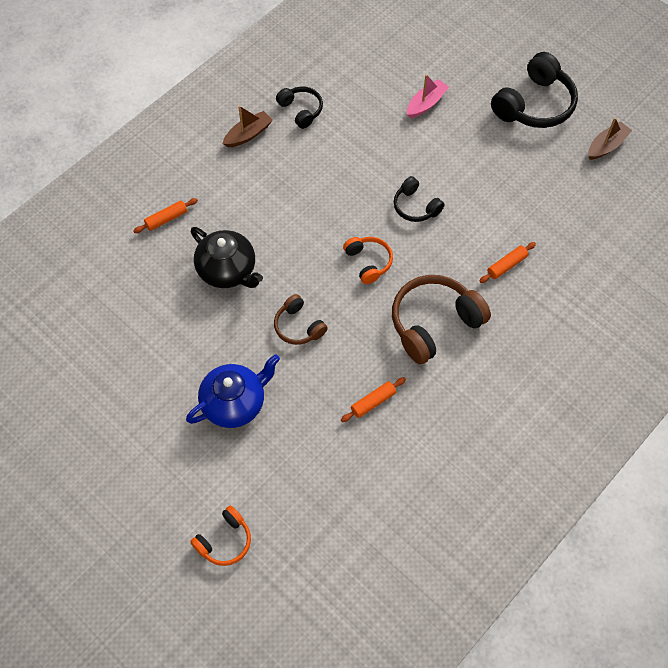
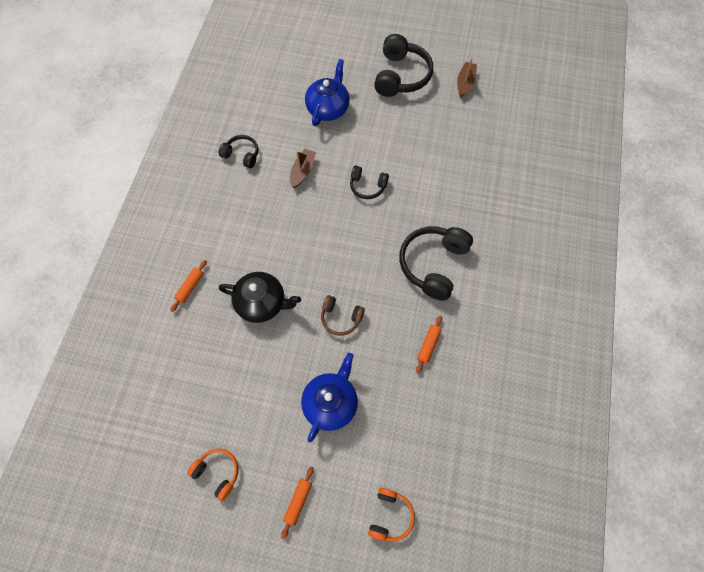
camera: 30 degrees left, 5 degrees up
brown boat [222,105,273,147] -> brown boat moved to [290,149,316,188]
orange headphones [343,237,393,284] -> orange headphones moved to [187,449,238,501]
brown headphones [392,275,491,364] -> black headphones [399,226,473,301]
pink boat [407,74,449,118] -> blue teapot [305,59,350,126]
orange rolling pin [479,242,536,283] -> orange rolling pin moved to [281,467,314,539]

